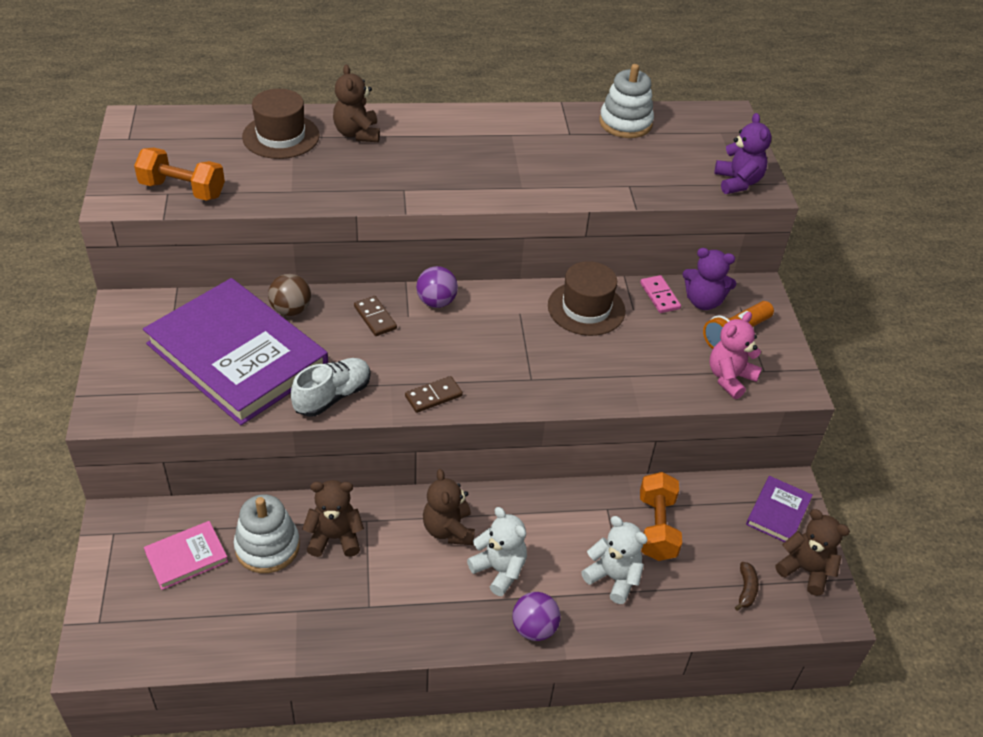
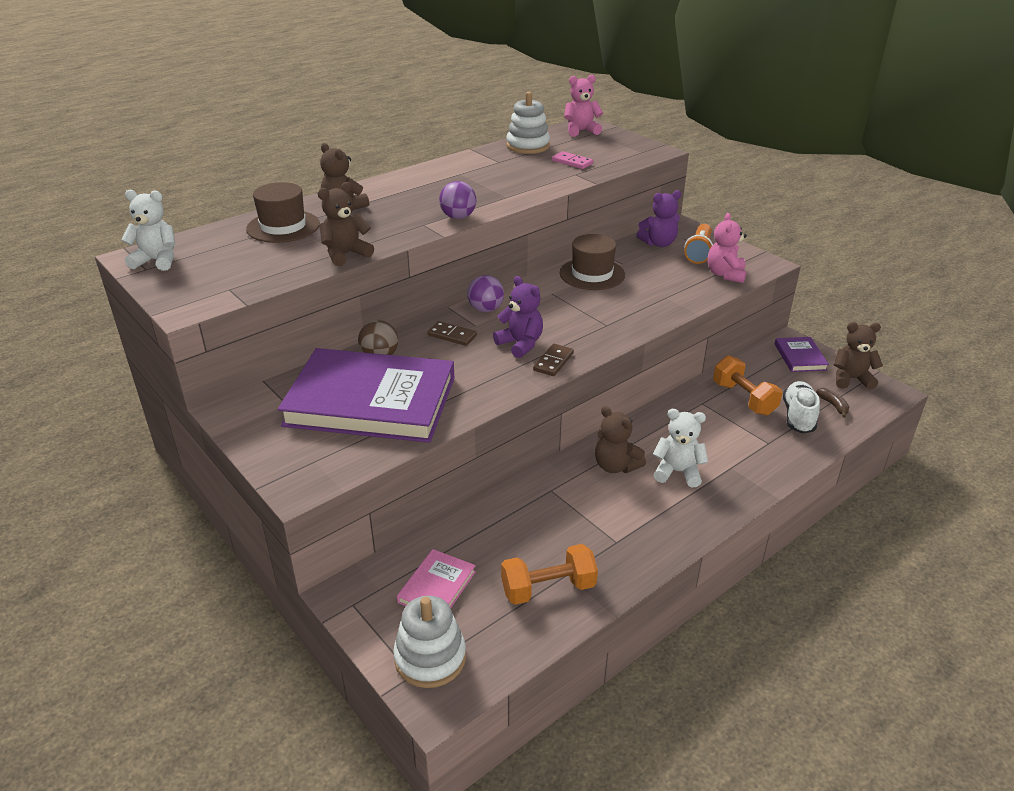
camera: 30 degrees left, 10 degrees down
orange dumbbell [134,148,225,201] -> orange dumbbell moved to [501,544,598,605]
white stacking toy [234,494,300,573] -> white stacking toy moved to [393,596,466,688]
white shoe [291,358,371,417] -> white shoe moved to [783,381,820,434]
brown teddy bear [302,480,364,557] -> brown teddy bear moved to [318,182,374,266]
purple ball [512,592,560,641] -> purple ball moved to [439,181,476,219]
white teddy bear [581,516,648,604] -> white teddy bear moved to [121,190,175,271]
pink domino [640,275,681,313] -> pink domino moved to [552,151,593,169]
purple teddy bear [715,113,771,194] -> purple teddy bear moved to [493,276,543,358]
none -> pink teddy bear [564,75,603,137]

